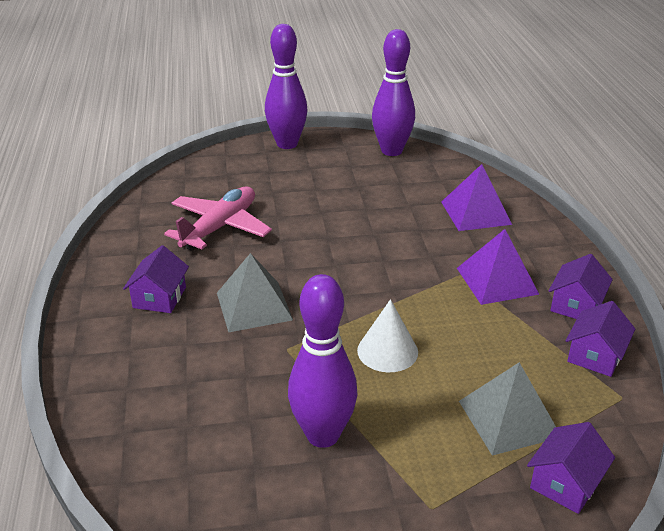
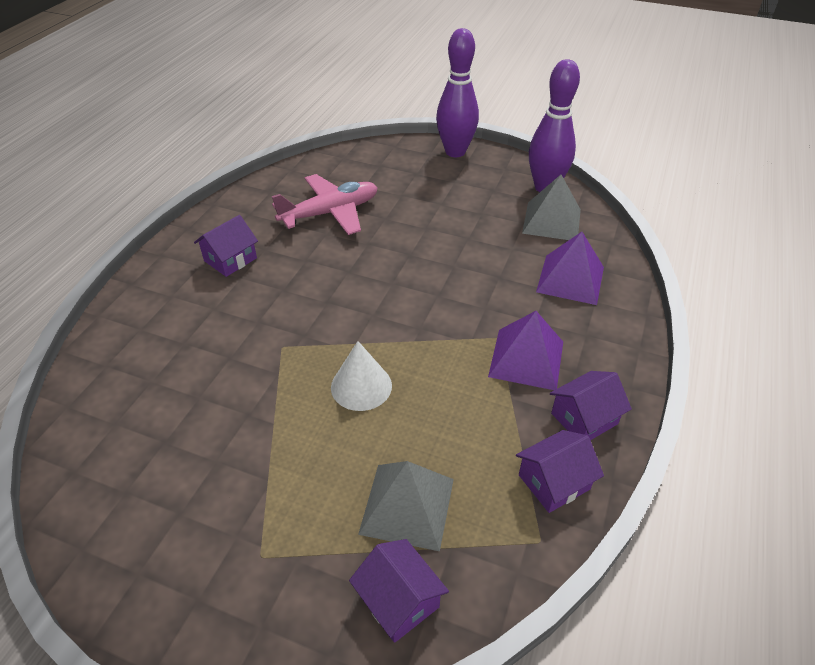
camera: 30 degrees right, 10 degrees up
grey pyramid [217,253,293,333] -> grey pyramid moved to [522,175,581,240]
purple bowling pin [288,274,358,448] -> none
purple house [527,422,615,514] -> purple house turned 75 degrees clockwise [349,539,449,643]

